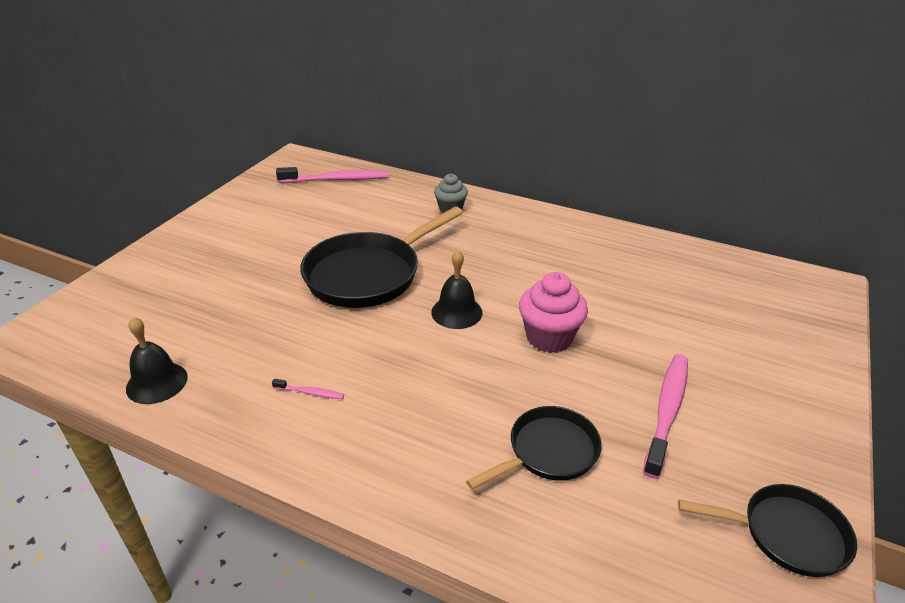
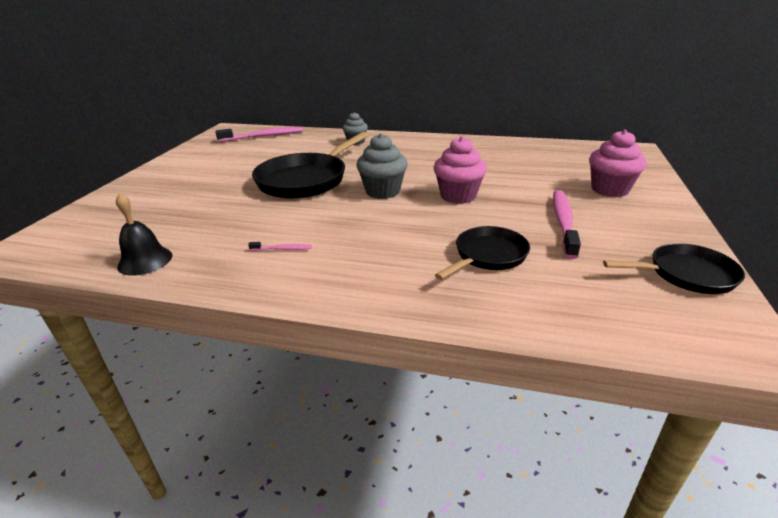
camera: 10 degrees left, 5 degrees down
black bell [431,250,483,329] -> grey cupcake [356,133,408,199]
none -> pink cupcake [589,130,647,197]

